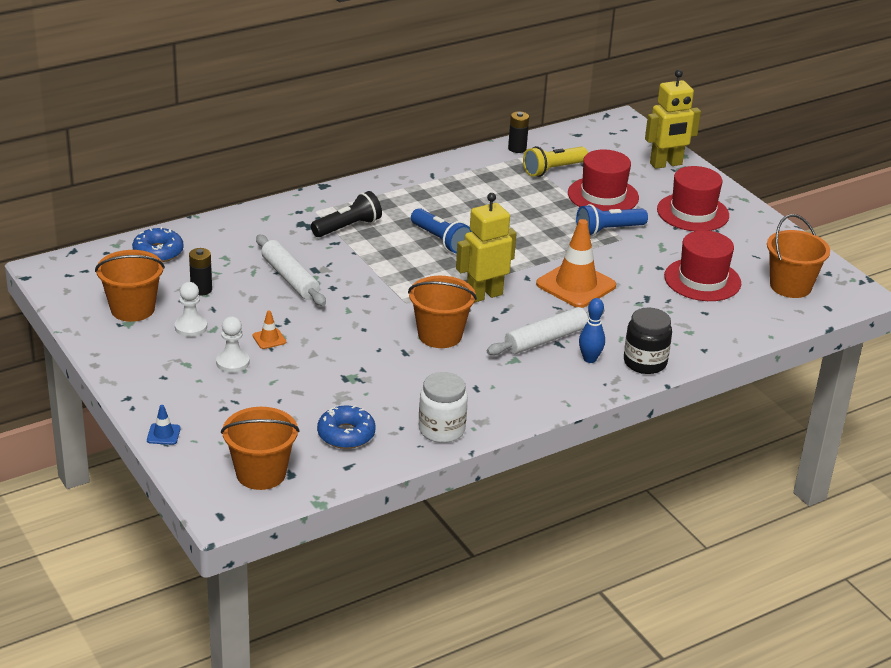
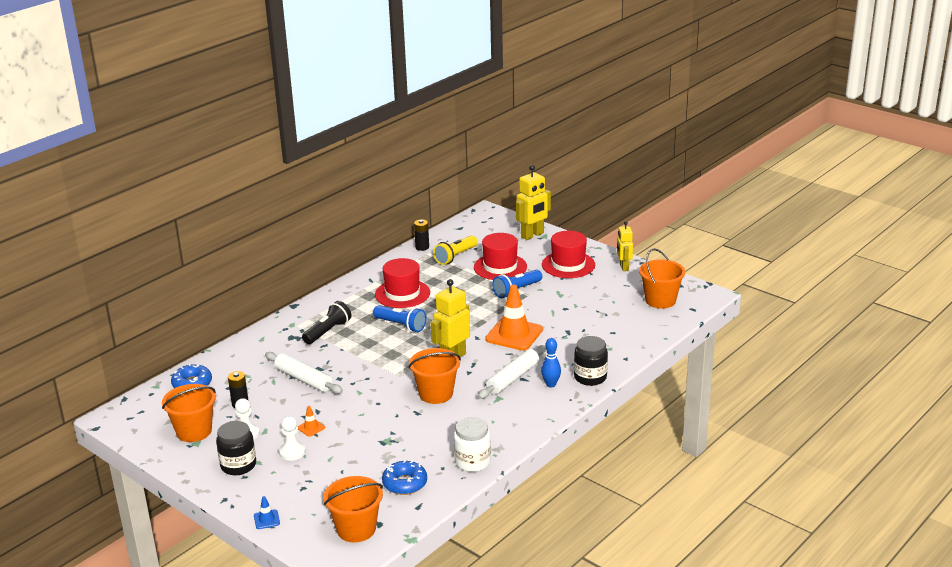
camera: 15 degrees left, 5 degrees down
red hat [664,230,741,301] -> red hat moved to [375,258,430,308]
none -> black jar [216,421,256,475]
none -> yellow robot [617,221,633,271]

